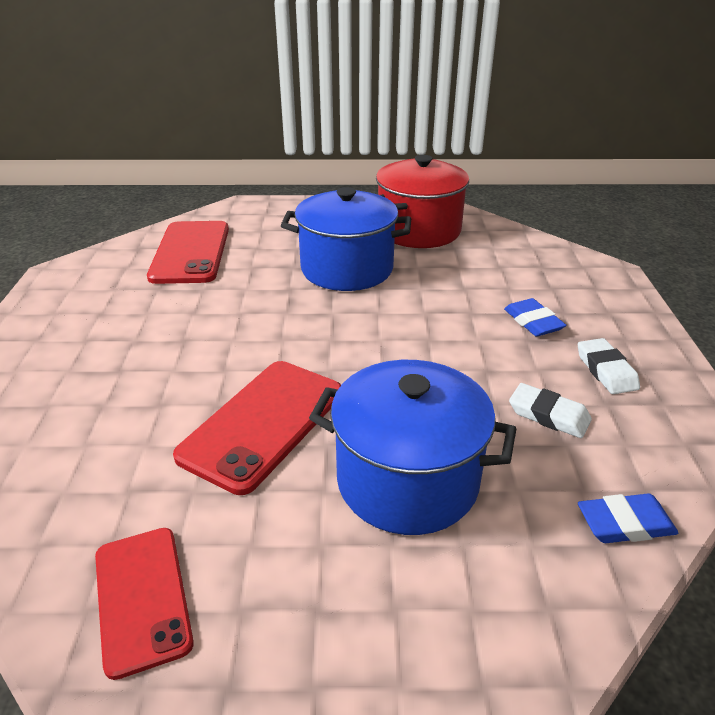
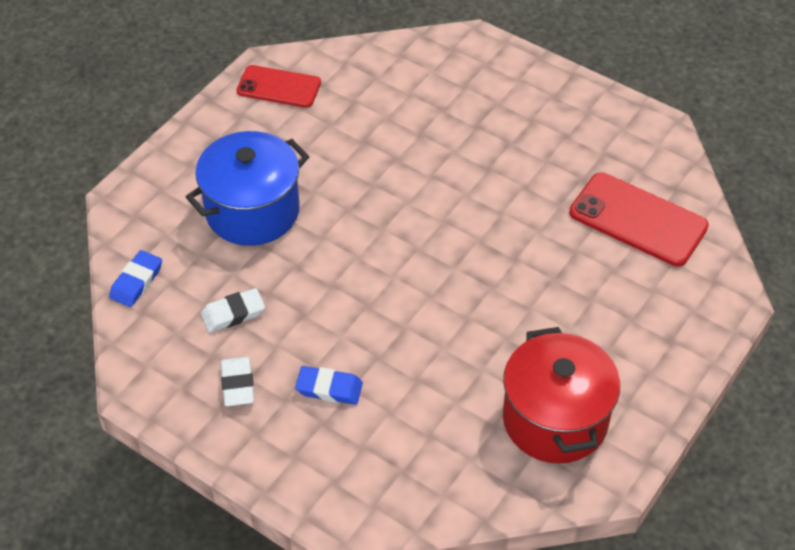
camera: 125 degrees right, 15 degrees up
red phone [173,361,341,495] -> none
blue pot [281,187,411,291] -> none
white eraser [578,338,640,394] -> white eraser turned 60 degrees clockwise [221,356,254,406]

